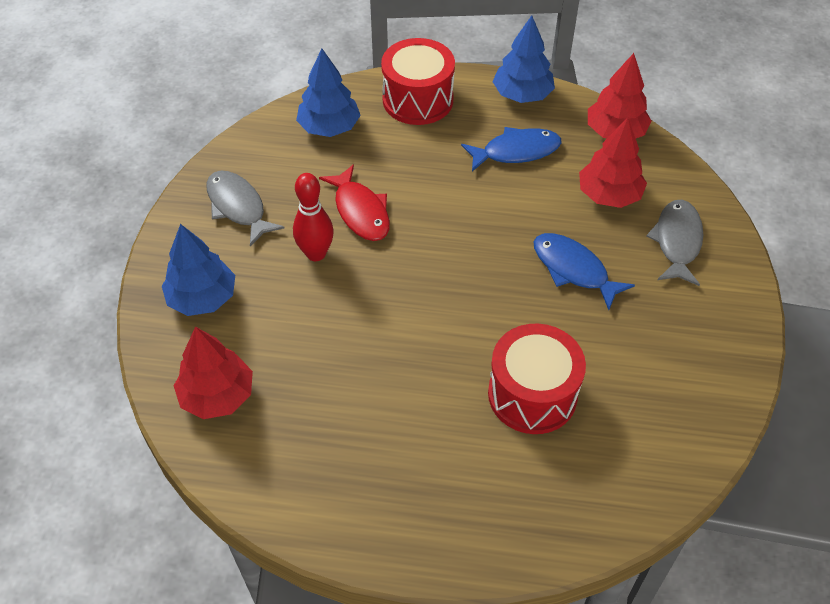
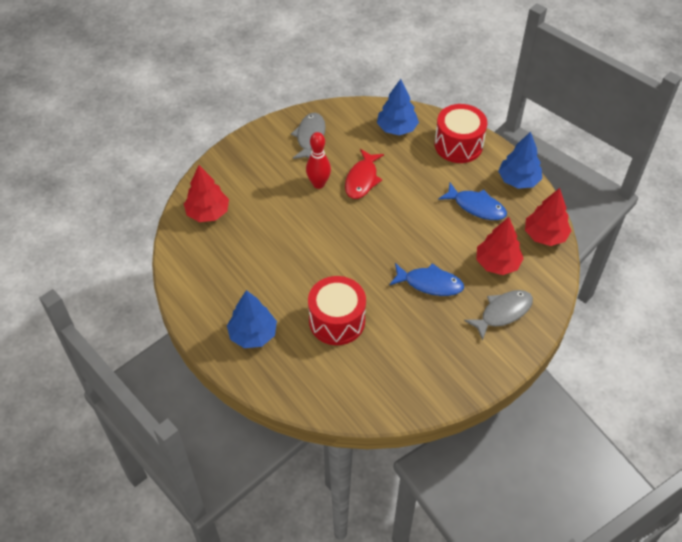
camera: 45 degrees right, 0 degrees up
blue tree [162,224,235,316] -> blue tree moved to [227,290,277,348]
blue fish [534,233,635,310] -> blue fish turned 105 degrees clockwise [389,263,464,296]

